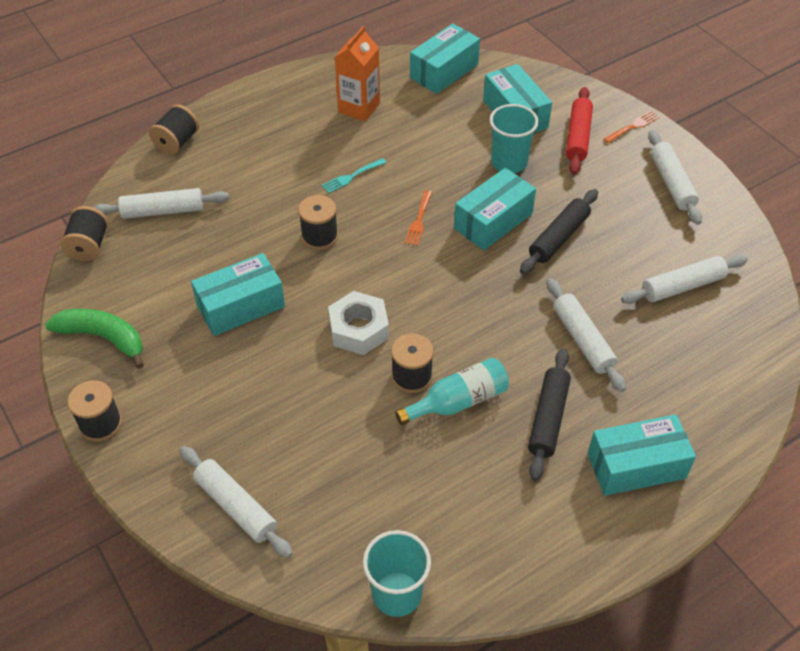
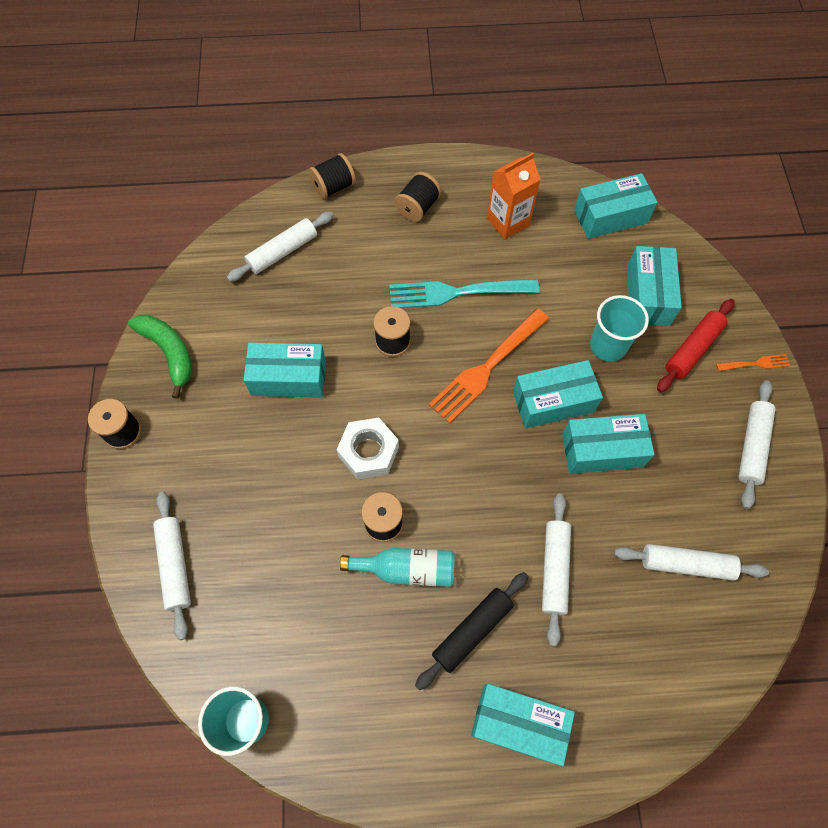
camera: 30 degrees right, 15 degrees up
black spool [60,206,108,261] -> black spool moved to [394,172,441,222]
white rolling pin [93,188,229,219] -> white rolling pin turned 60 degrees counterclockwise [227,212,334,282]
turquoise fork [321,158,387,193] -> turquoise fork [389,279,539,308], size x2.12
orange fork [405,190,432,246] -> orange fork [429,309,549,424], size x2.12
black rolling pin [520,189,598,274] -> turquoise box [562,414,655,474]

